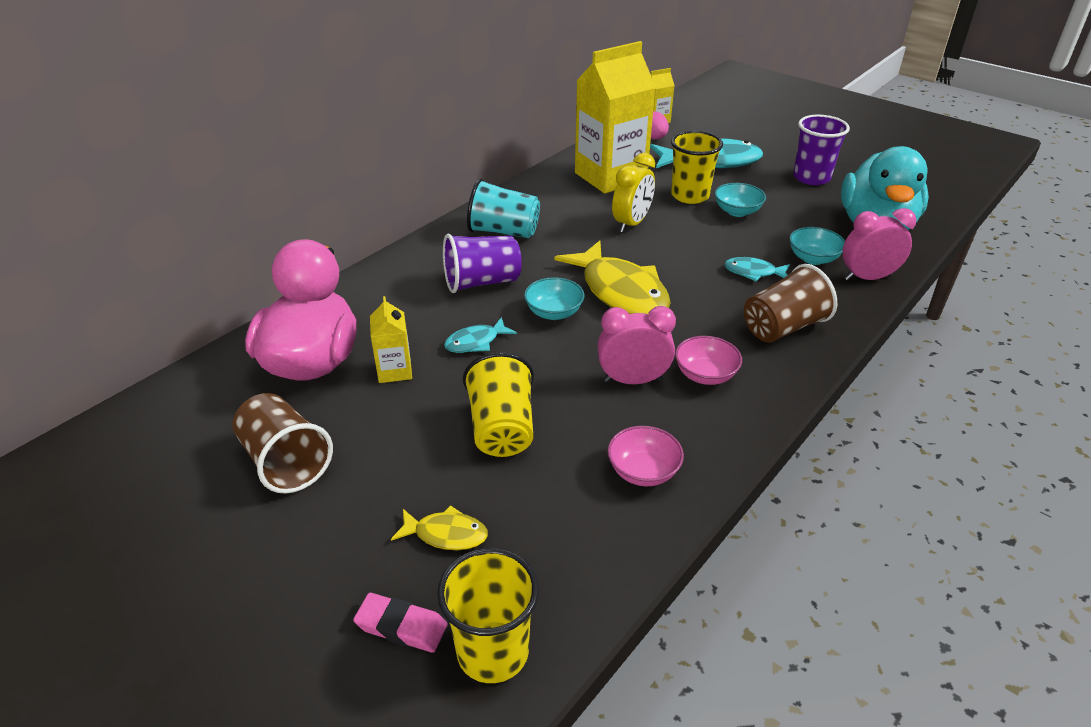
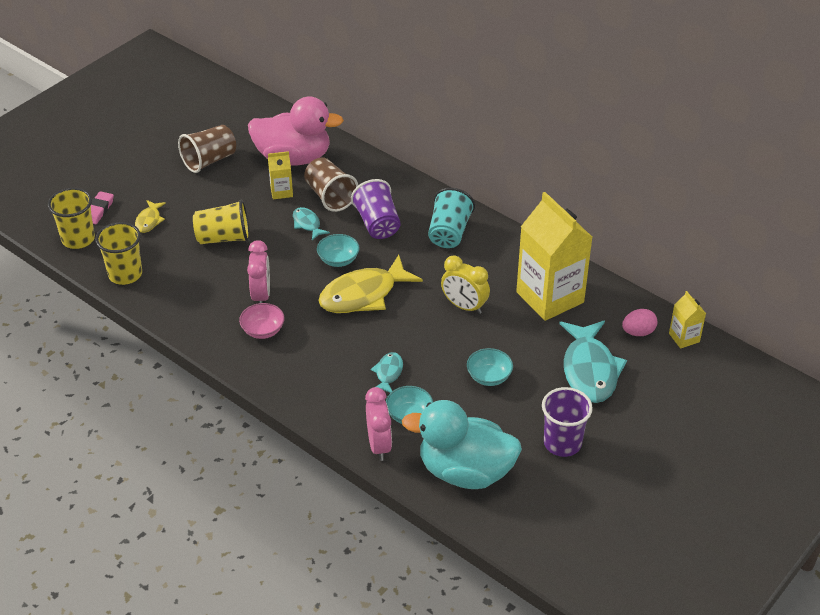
camera: 90 degrees right, 5 degrees up
pink bowl [608,426,684,486] -> none
yellow cup [671,131,723,204] -> yellow cup moved to [95,222,142,285]
brown cup [744,264,837,343] -> brown cup moved to [304,157,358,212]

